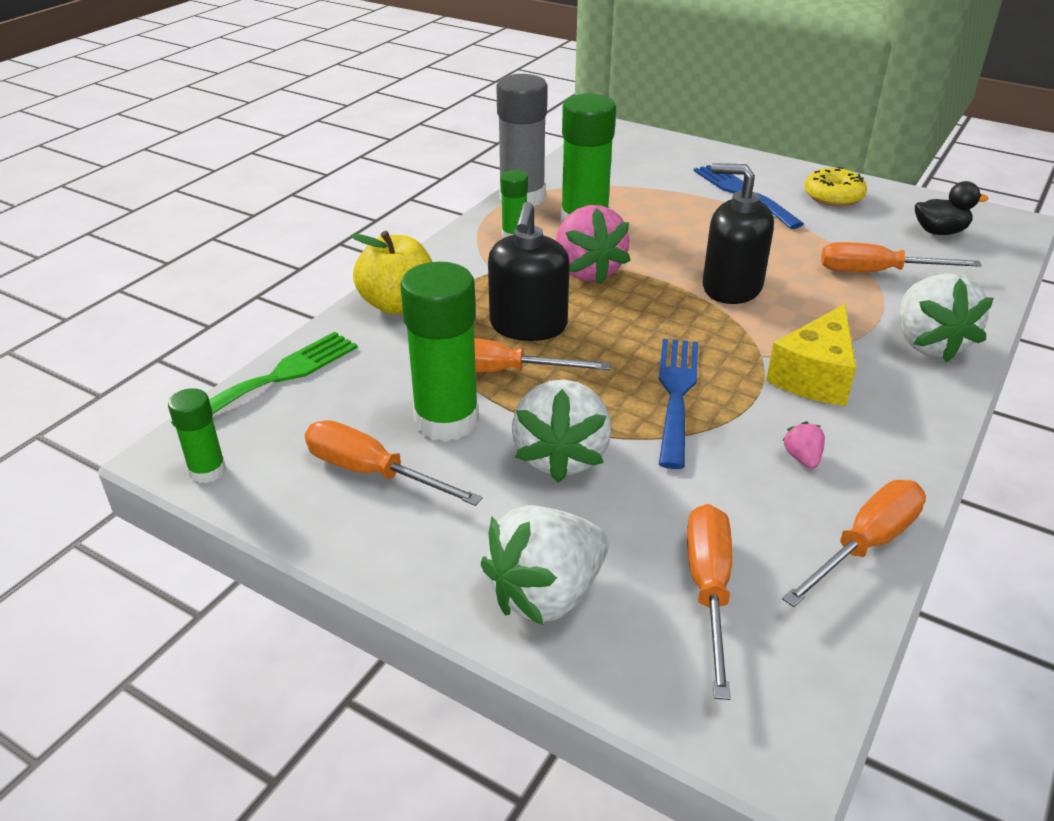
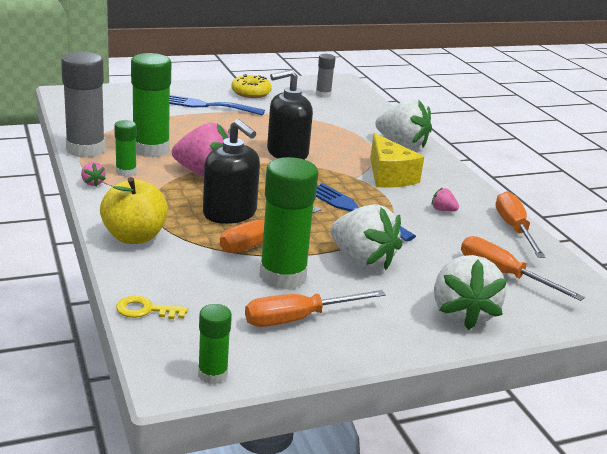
camera: 55 degrees left, 10 degrees down
green fork [171,332,358,428] -> yellow key [116,296,188,319]
orange screwdriver [821,242,982,272] -> none
black duck [915,181,989,235] -> grey glue stick [316,54,335,98]
none -> pink strawberry [81,162,106,186]

